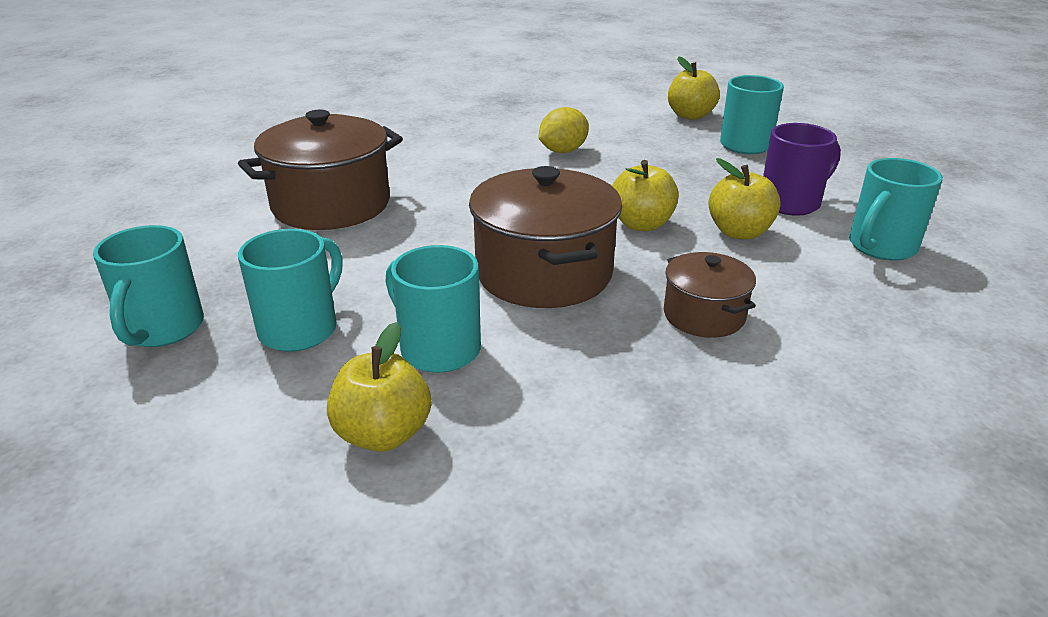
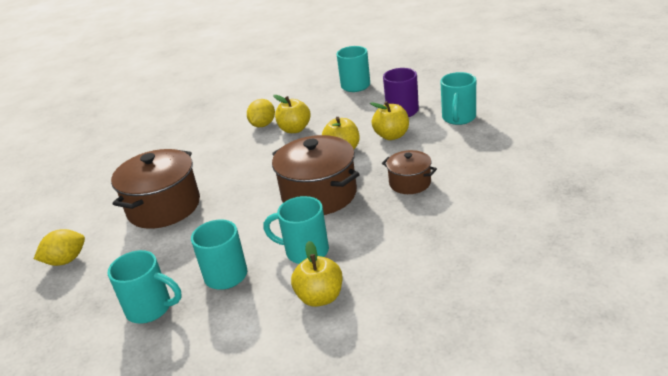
camera: 25 degrees left, 0 degrees up
turquoise mug [93,225,204,347] -> turquoise mug turned 45 degrees counterclockwise [108,250,182,323]
yellow apple [668,56,720,120] -> yellow apple moved to [273,95,311,133]
none -> yellow lemon [34,229,85,266]

